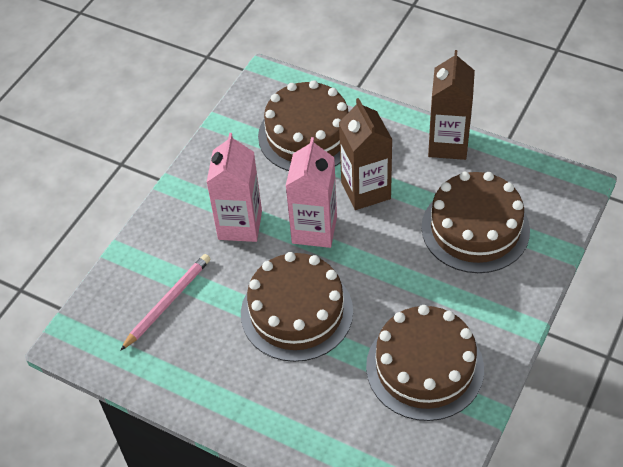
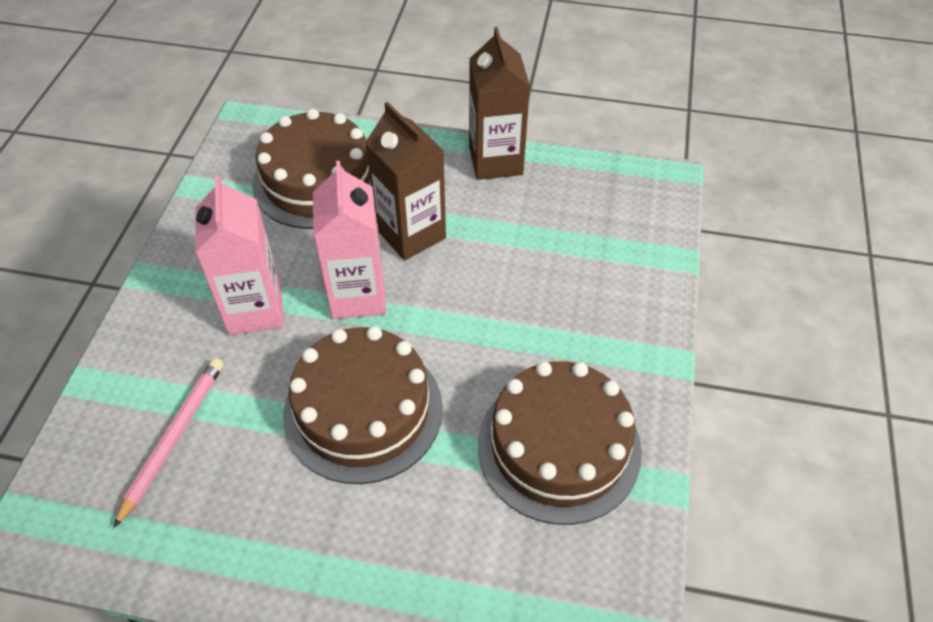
camera: 20 degrees left, 0 degrees up
brown cake [421,172,530,273] -> none

